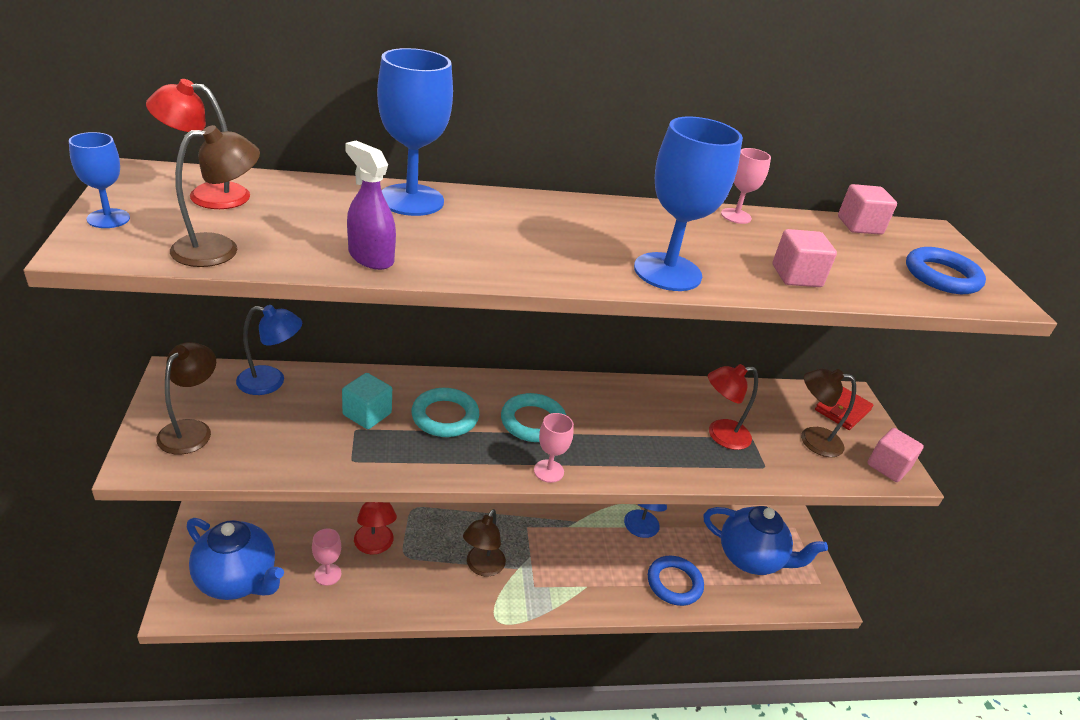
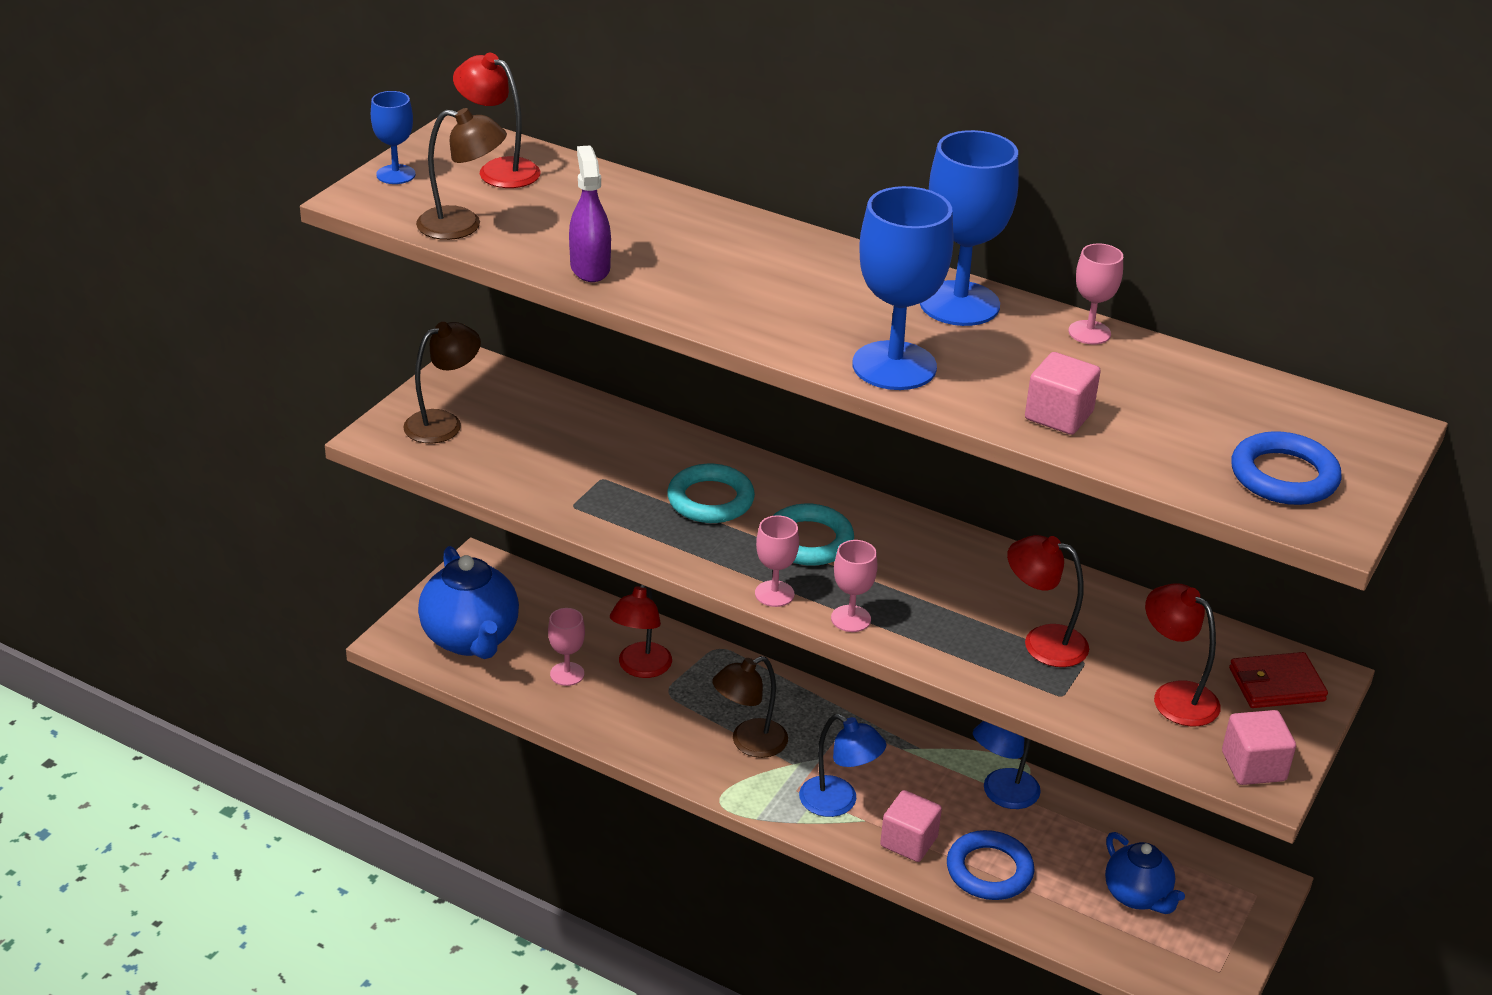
camera: 40 degrees right, 0 degrees up
blue lamp [236,305,302,395] -> blue lamp moved to [799,714,886,817]
turquoise cube [342,373,392,429] -> none
blue goblet [377,48,453,216] -> blue goblet moved to [920,130,1019,326]
blue teapot [704,506,828,575] -> blue teapot [1105,832,1185,914], size x0.61
brown lamp [801,369,856,457] -> red lamp [1145,583,1221,726]
pink cube [838,184,897,235] -> pink cube moved to [880,790,942,862]
none -> pink goblet [831,540,878,632]

